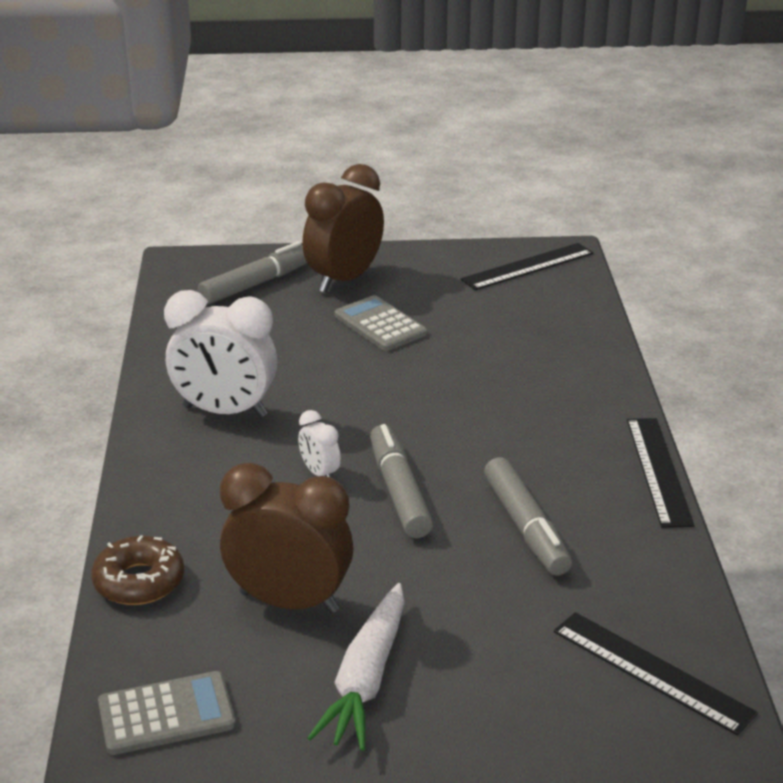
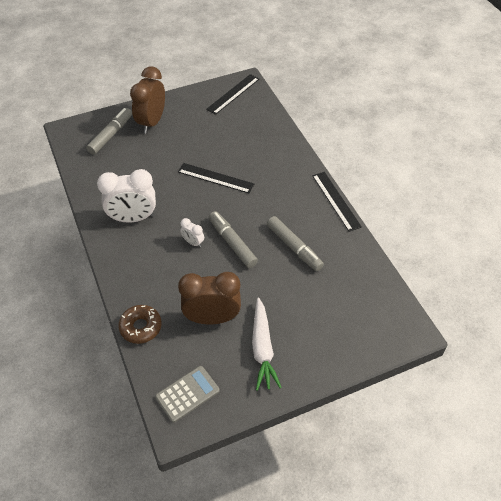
camera: 20 degrees left, 20 degrees up
grey calculator [334,295,427,351] -> none
black ruler [554,612,758,735] -> black ruler moved to [178,163,254,193]

